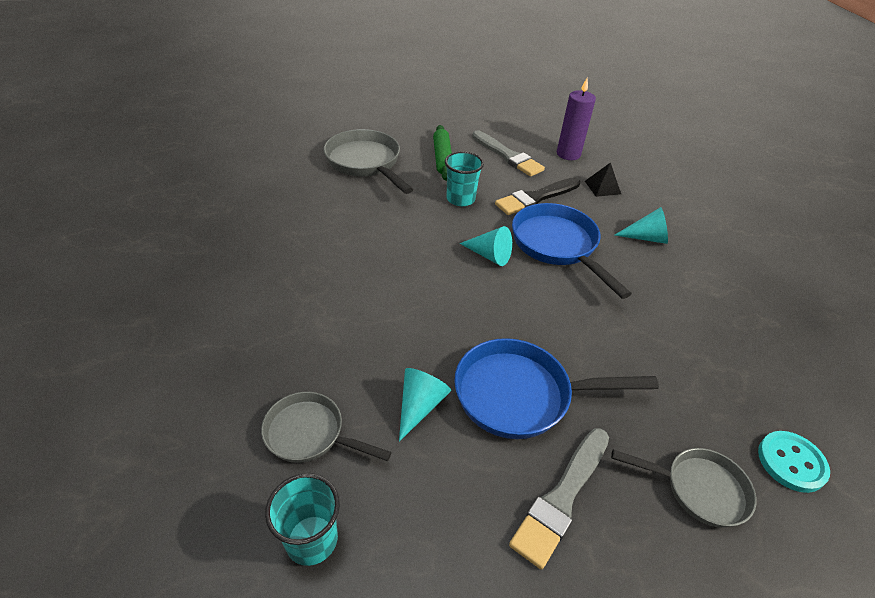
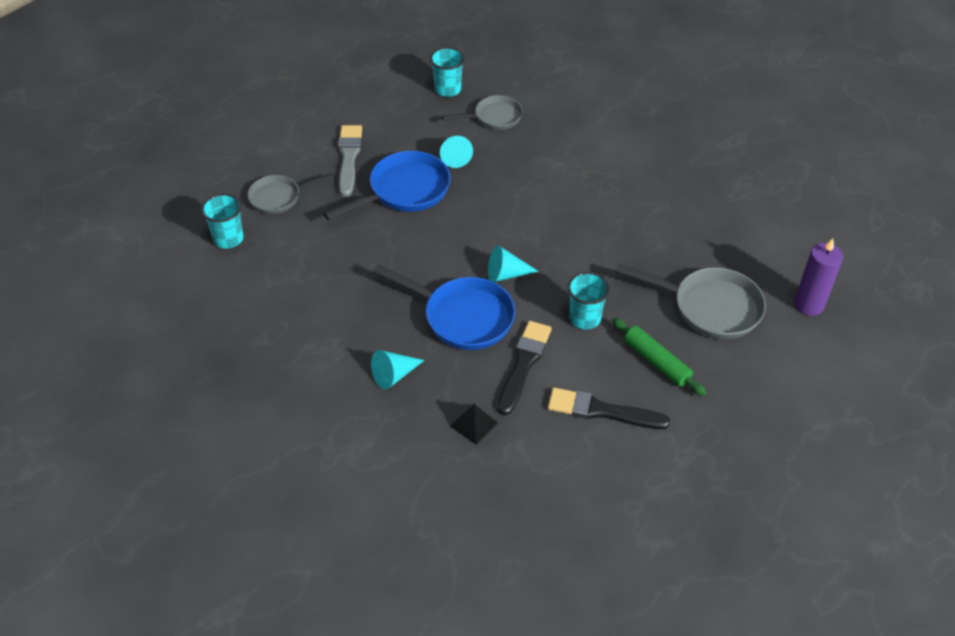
camera: 145 degrees right, 5 degrees up
grey brush [472,131,545,177] -> black brush [548,388,670,429]
purple candle [557,78,596,160] -> purple candle moved to [794,238,843,316]
turquoise button [758,431,830,493] -> turquoise cup [201,194,244,249]

